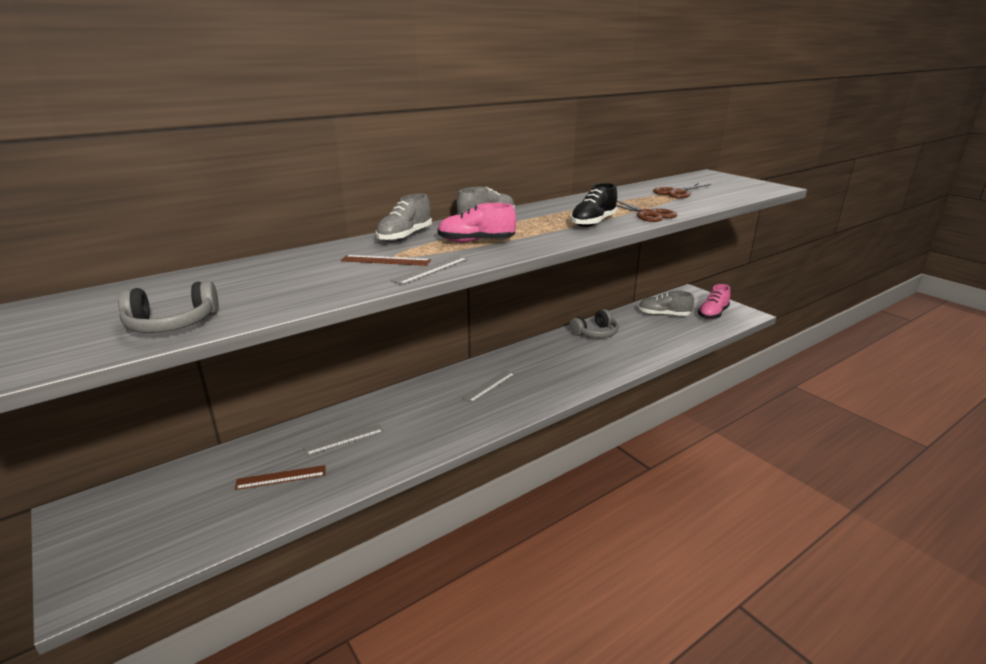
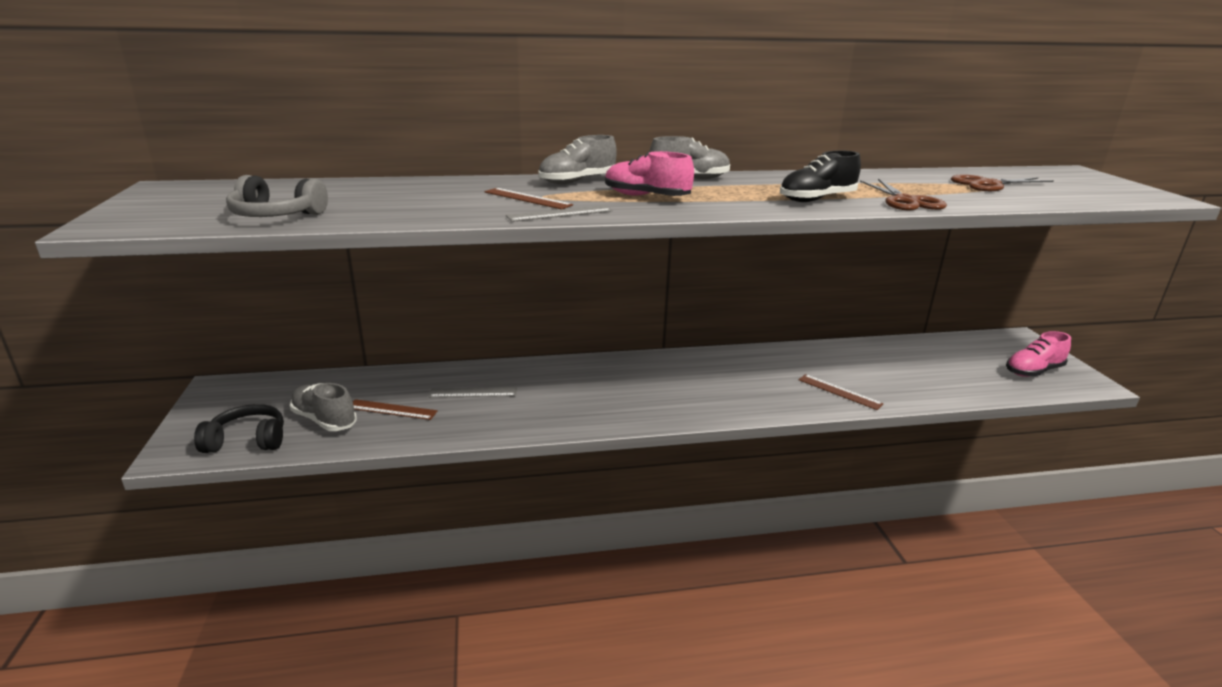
camera: 25 degrees right, 0 degrees up
grey ruler [462,370,515,403] -> none
grey headphones [569,309,618,338] -> none
grey shoe [638,291,694,316] -> grey shoe moved to [290,383,357,431]
none -> black headphones [194,404,284,453]
none -> brown ruler [799,374,884,410]

